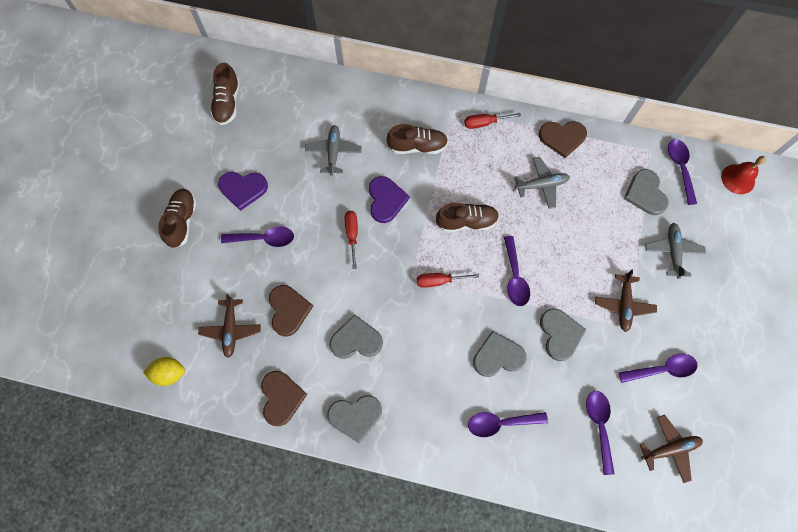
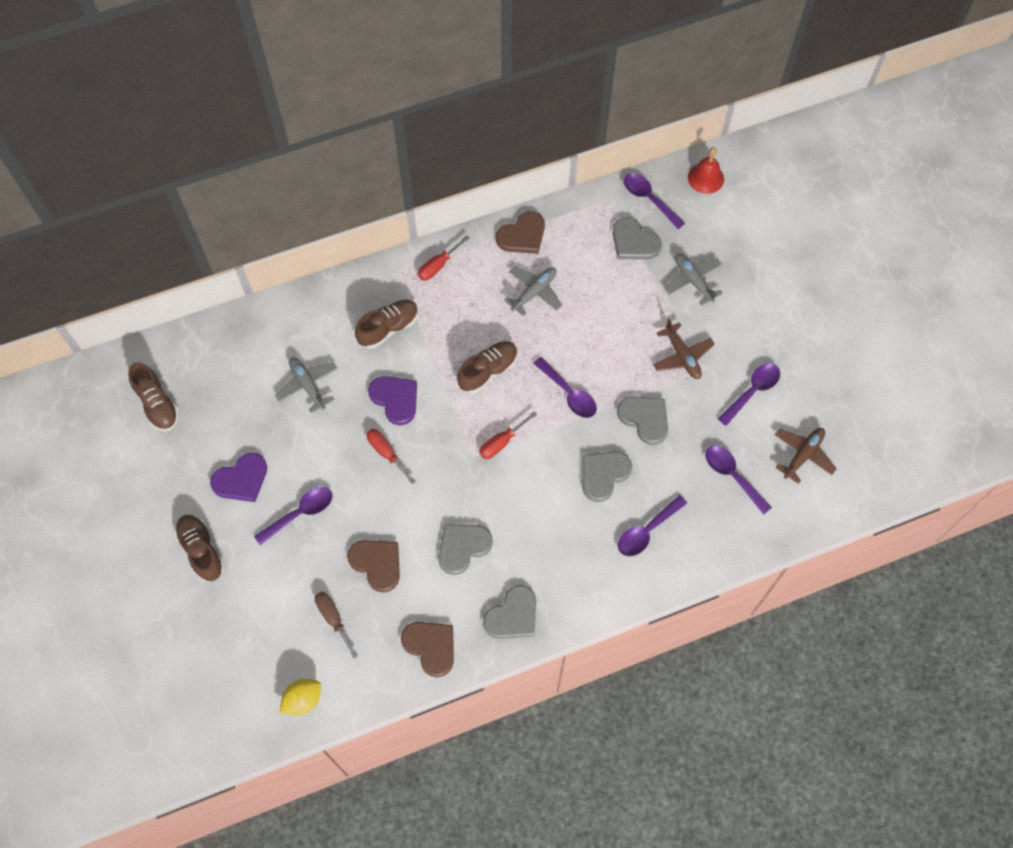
camera: 35 degrees left, 5 degrees down
brown plane [198,294,261,358] -> brown screwdriver [315,592,358,658]

